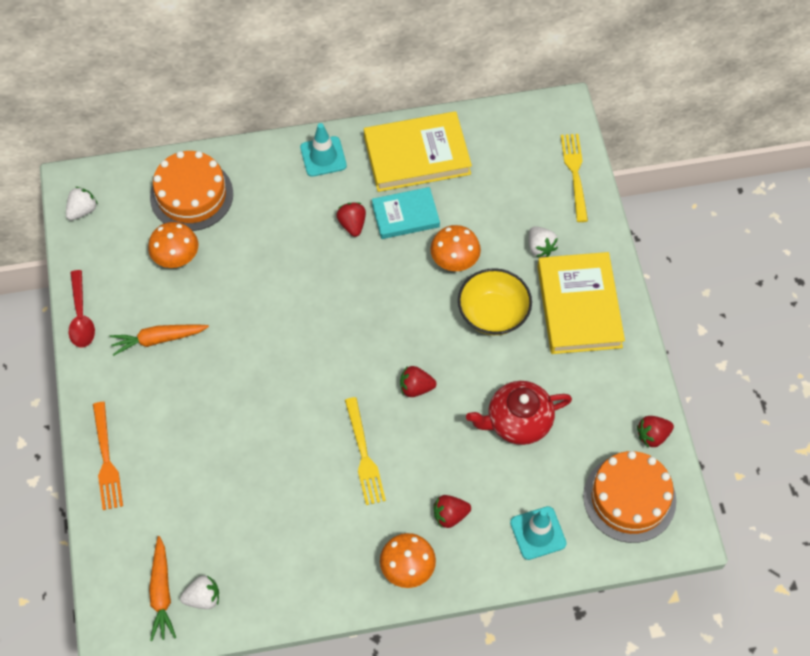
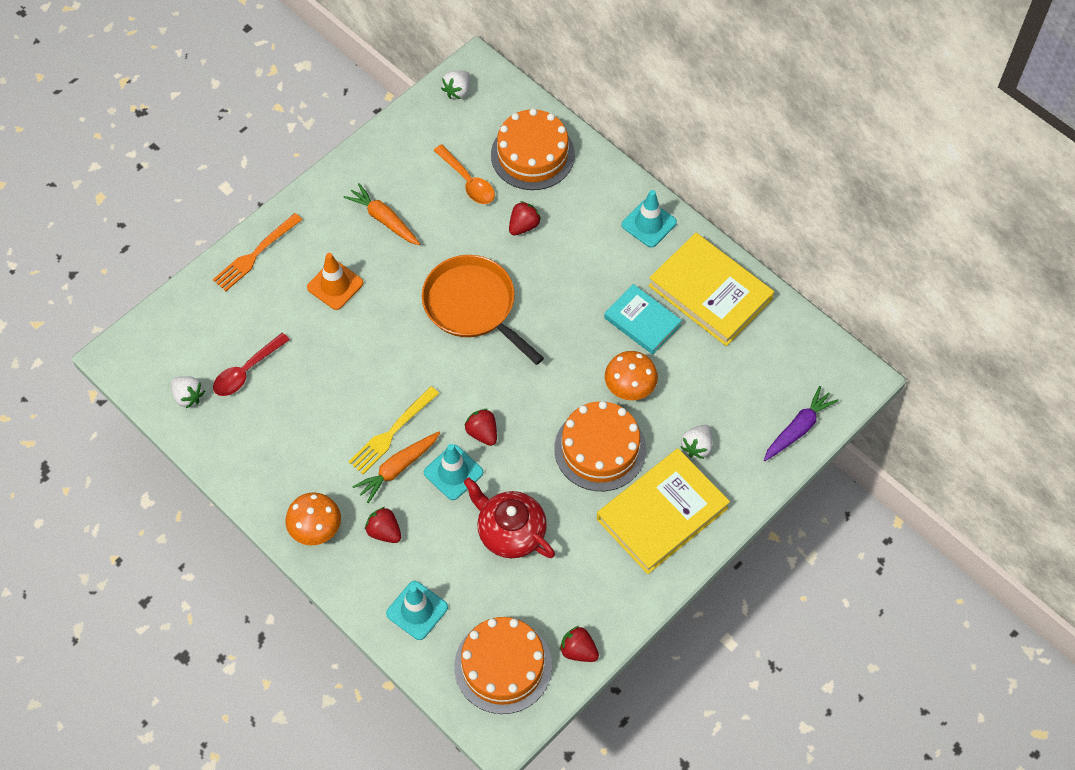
camera: 55 degrees right, 0 degrees up
white strawberry [66,187,98,220] -> white strawberry turned 120 degrees clockwise [441,71,470,99]
red spoon [69,270,95,347] -> red spoon moved to [213,333,290,396]
orange mushroom [148,222,198,268] -> orange spoon [434,144,495,204]
orange carrot [149,536,176,641] -> orange carrot moved to [352,432,440,503]
red strawberry [336,202,366,237] -> red strawberry moved to [509,201,541,235]
yellow bowl [458,268,532,335] -> orange cake [554,401,646,491]
yellow fork [561,134,588,222] -> purple carrot [764,386,839,461]
none -> orange traffic cone [307,253,363,310]
none -> orange pan [422,255,544,365]
none -> turquoise traffic cone [424,444,483,500]

